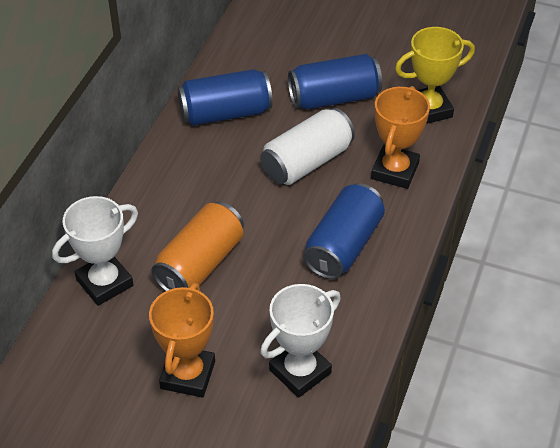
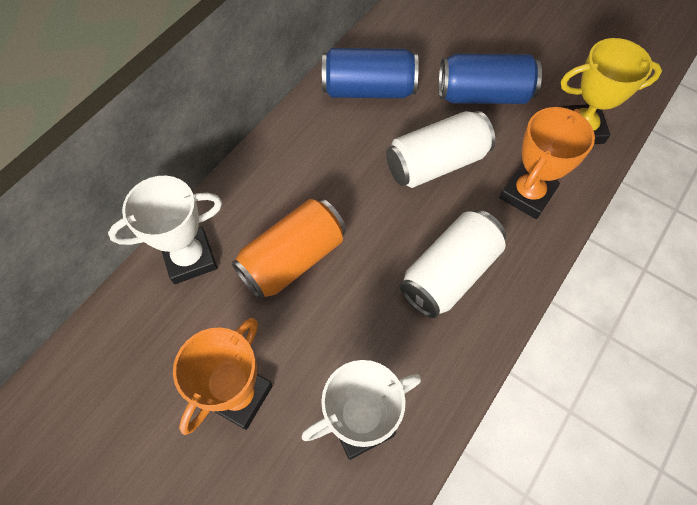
camera: 15 degrees right, 15 degrees up
blue can [303,183,385,279] -> white can [400,210,506,318]

